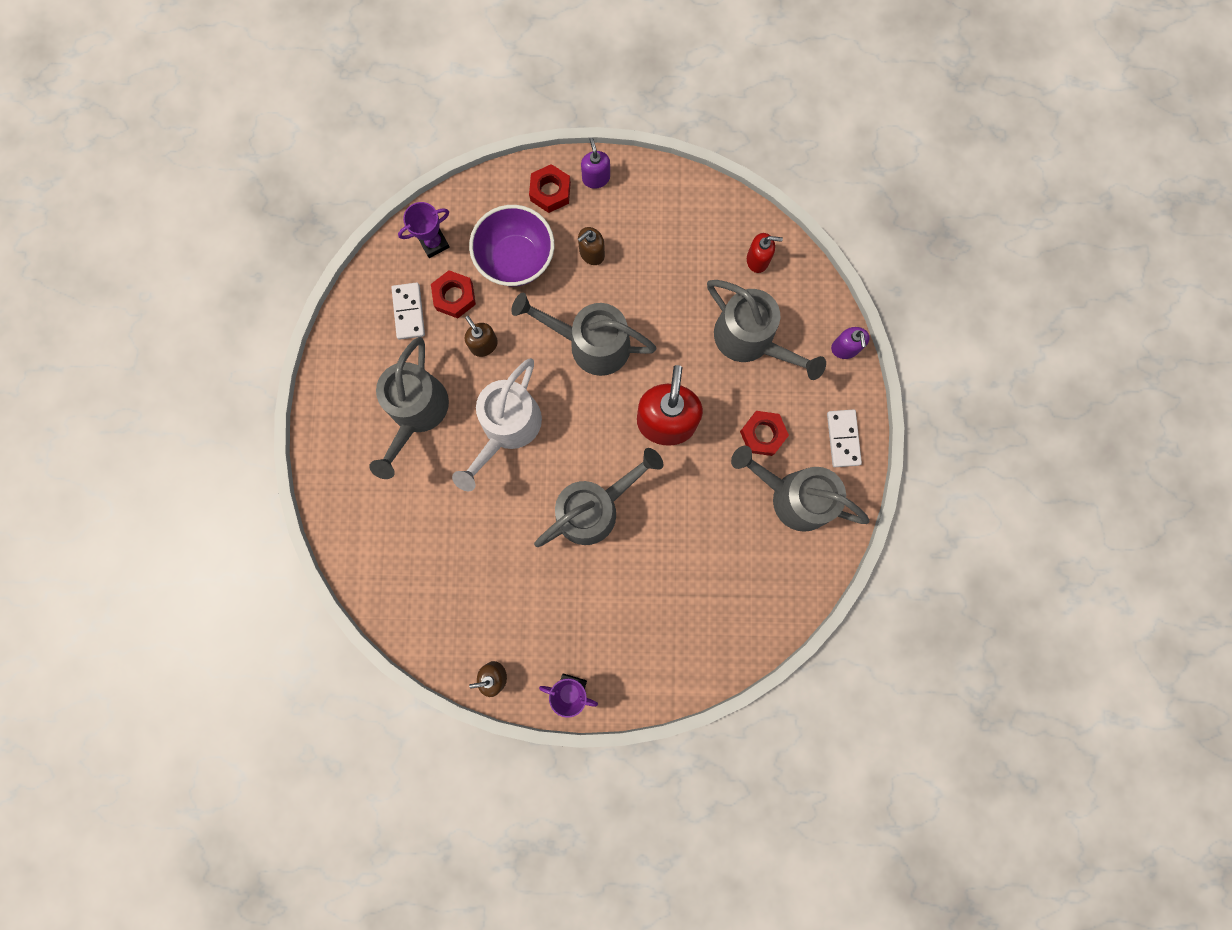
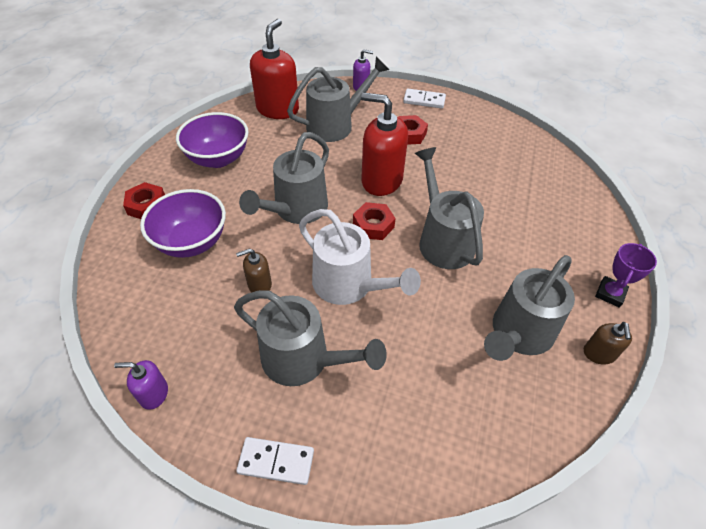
camera: 75 degrees left, 30 degrees down
white domino [391,283,425,340] -> white domino moved to [236,437,314,485]
purple trophy [398,202,450,258] -> none
red nut [431,270,476,318] -> red nut moved to [353,202,396,240]
brown soap dispenser [578,227,605,265] -> none
purple soap dispenser [581,138,610,189] -> purple soap dispenser moved to [114,360,168,410]
grey watering can [731,446,869,532] -> grey watering can moved to [484,255,575,361]
red soap dispenser [747,233,783,273] -> red soap dispenser [250,19,299,119], size x2.01
none -> purple bowl [176,112,249,168]

